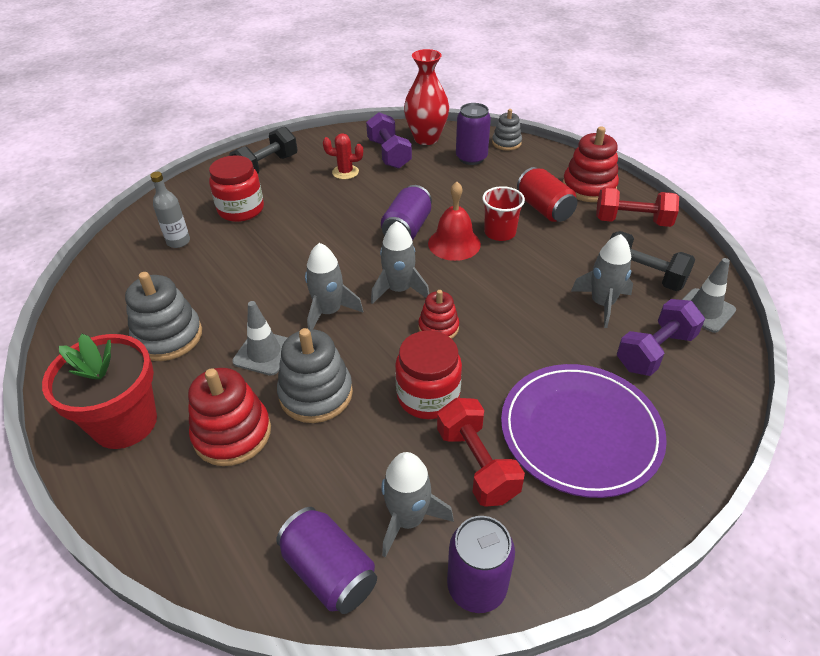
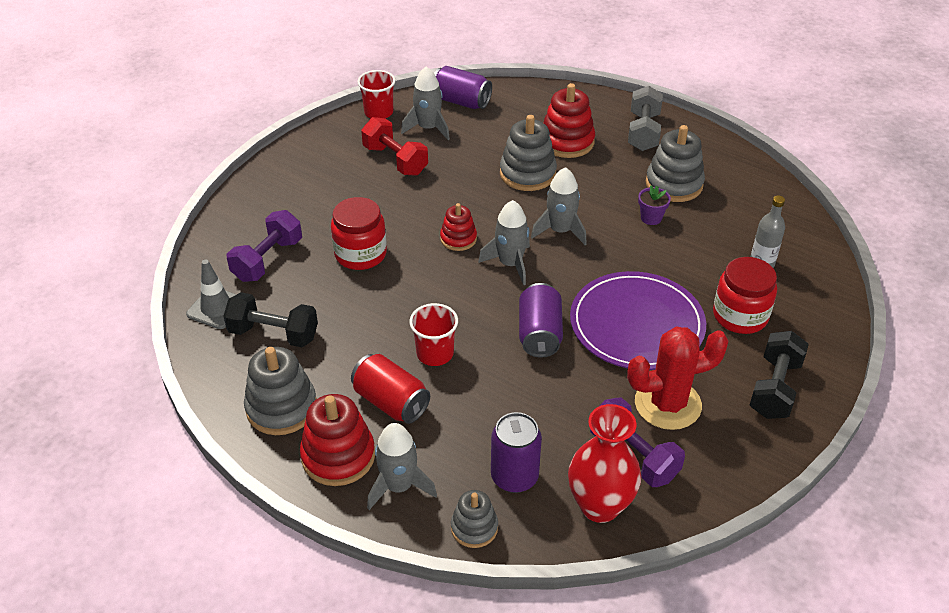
camera: 160 degrees right, 0 degrees up
red flower pot [42,334,157,449] -> grey dumbbell [628,86,663,151]
grey traffic cone [232,301,288,376] -> none
red cactus [323,133,363,179] -> red cactus [627,326,728,430], size x1.81
red jar [395,331,462,419] -> red jar moved to [331,197,387,270]
red bell [428,182,481,261] -> none
purple can [447,516,515,613] -> red cup [357,70,396,118]
purple plate [501,364,667,498] -> purple plate moved to [570,271,706,370]
grey rocket [571,234,633,328] -> grey rocket moved to [367,423,437,510]
red dumbbell [596,187,679,227] -> grey stacking toy [244,347,317,435]
none -> purple flower pot [638,185,671,225]

